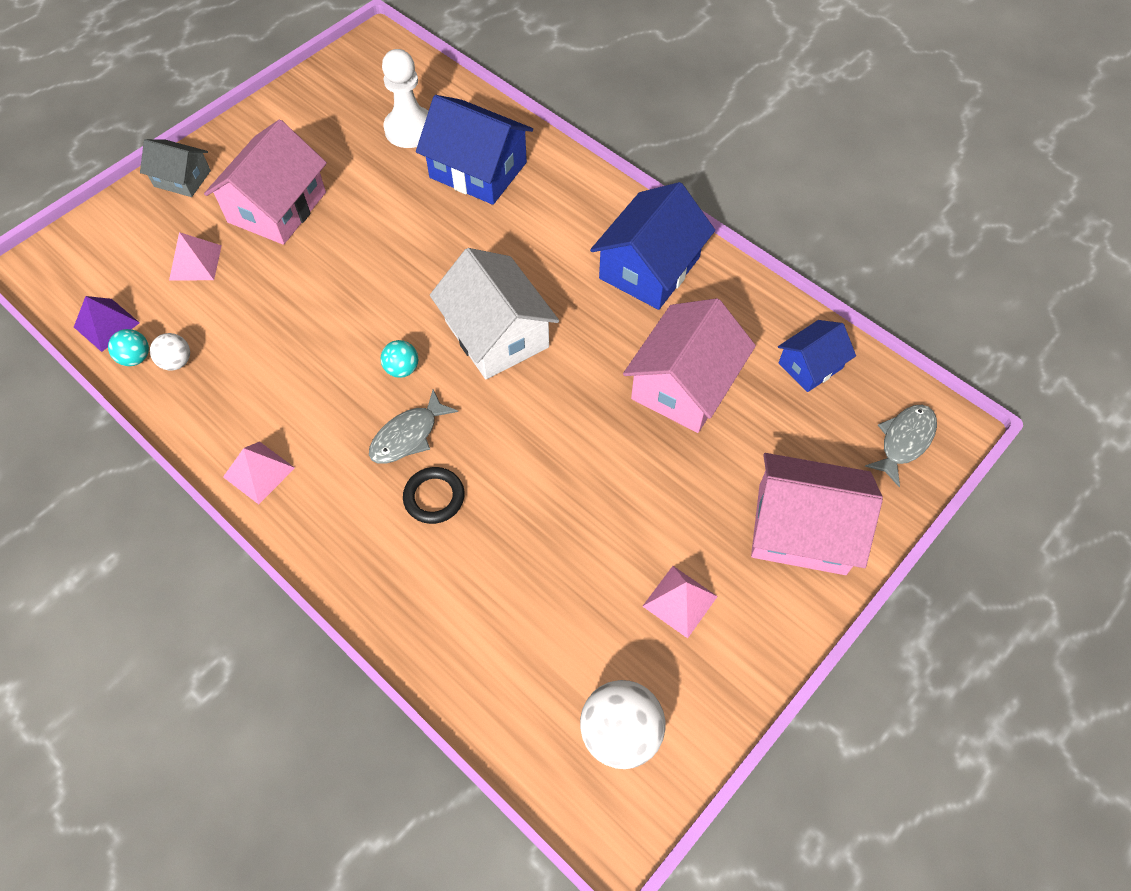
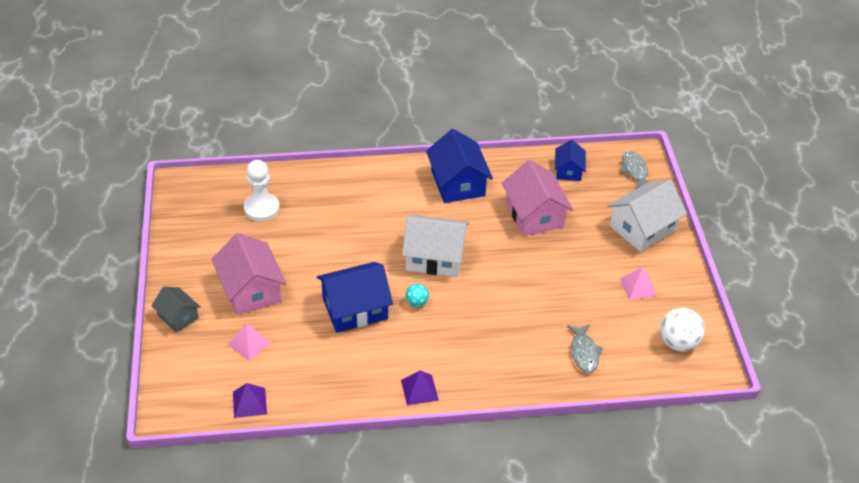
camera: 50 degrees left, 15 degrees down
turquoise ball [108,329,149,366] -> none
grey house [140,139,211,197] -> grey house turned 75 degrees clockwise [151,286,201,333]
white ball [150,333,190,371] -> none
pink pyramid [223,442,295,504] -> purple pyramid [401,370,439,406]
grey fish [369,389,458,464] -> grey fish moved to [567,324,603,373]
black ring [403,467,465,524] -> none
blue house [416,95,533,205] -> blue house moved to [317,262,393,333]
pink house [751,453,883,575] -> white house [607,180,687,252]

